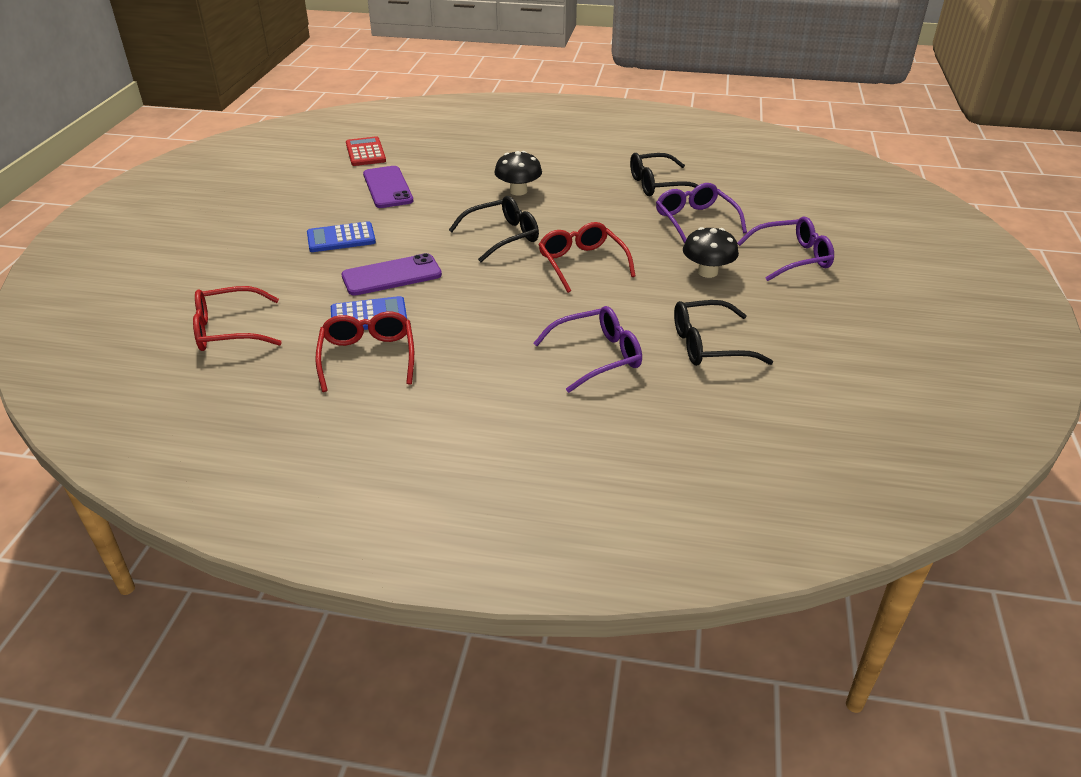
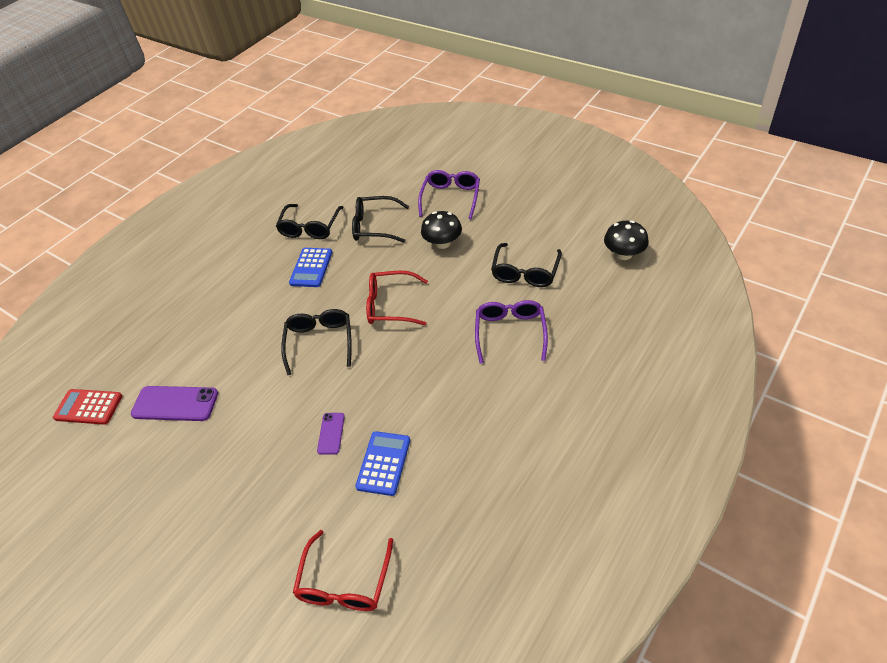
camera: 60 degrees left, 10 degrees up
blue calculator [307,221,376,252] -> blue calculator moved to [289,248,332,287]
red glasses [315,311,414,392] -> none
purple phone [342,253,442,296] -> purple phone [317,413,345,455], size x0.55
black mushroom [494,151,542,196] -> black mushroom moved to [604,220,649,260]
purple glasses [656,183,747,244] -> black glasses [352,196,409,243]

